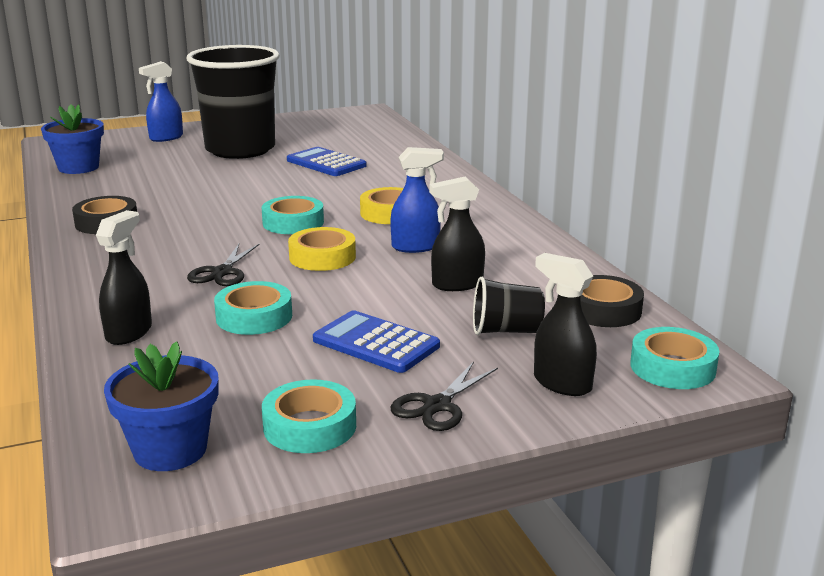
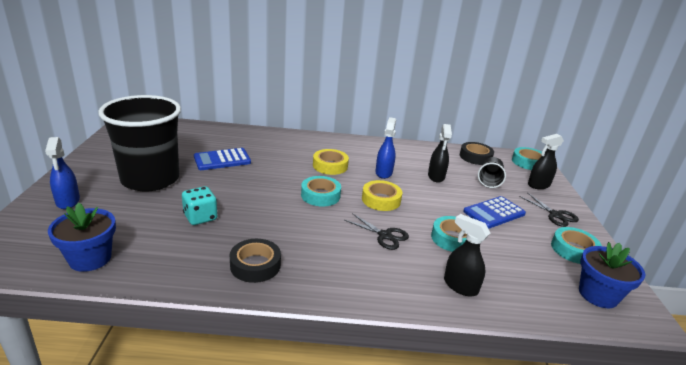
camera: 70 degrees left, 5 degrees up
none -> turquoise dice [182,186,217,225]

